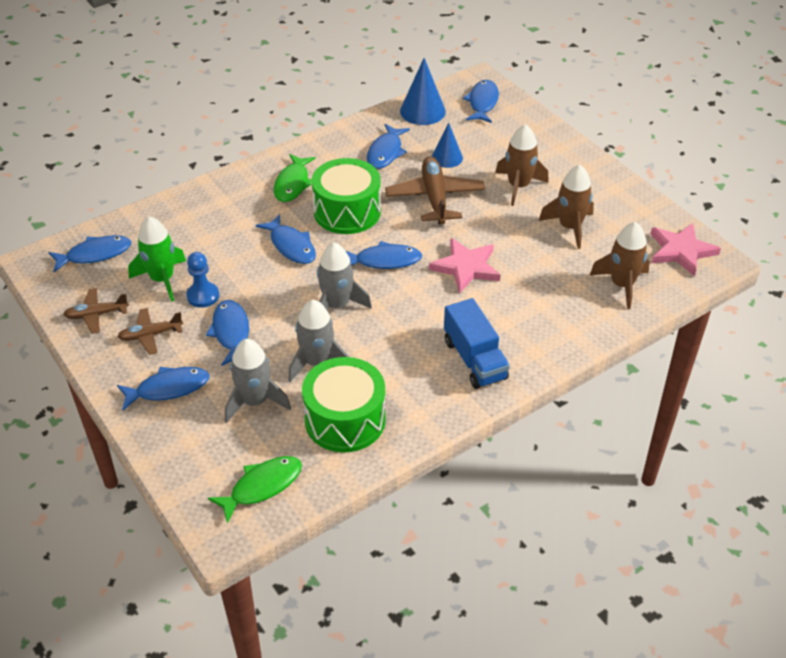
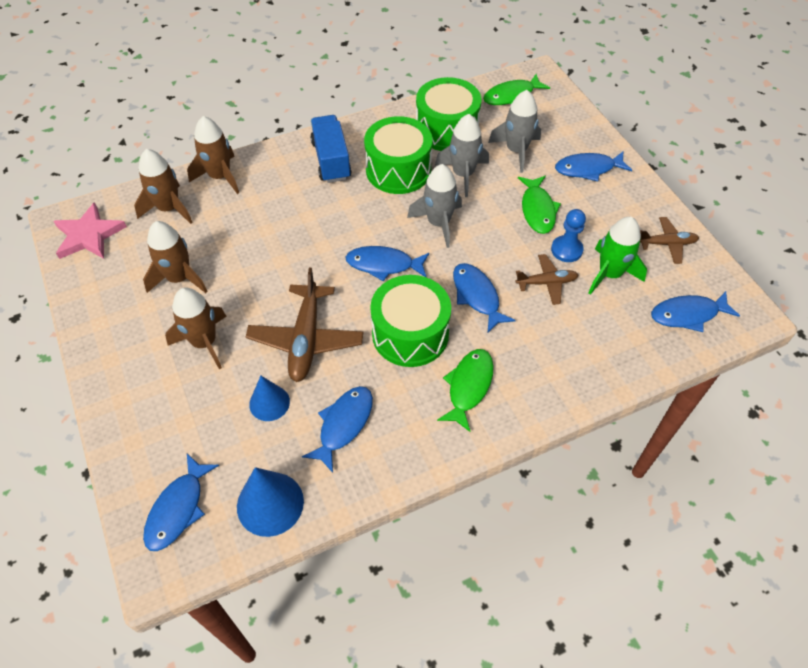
camera: 170 degrees left, 10 degrees up
brown plane [117,308,183,355] -> brown plane moved to [516,254,578,305]
blue fish [206,300,249,366] -> green fish [518,176,561,234]
pink star [429,238,501,293] -> none
none -> brown rocket [187,116,239,194]
none -> green drum [364,116,433,194]

